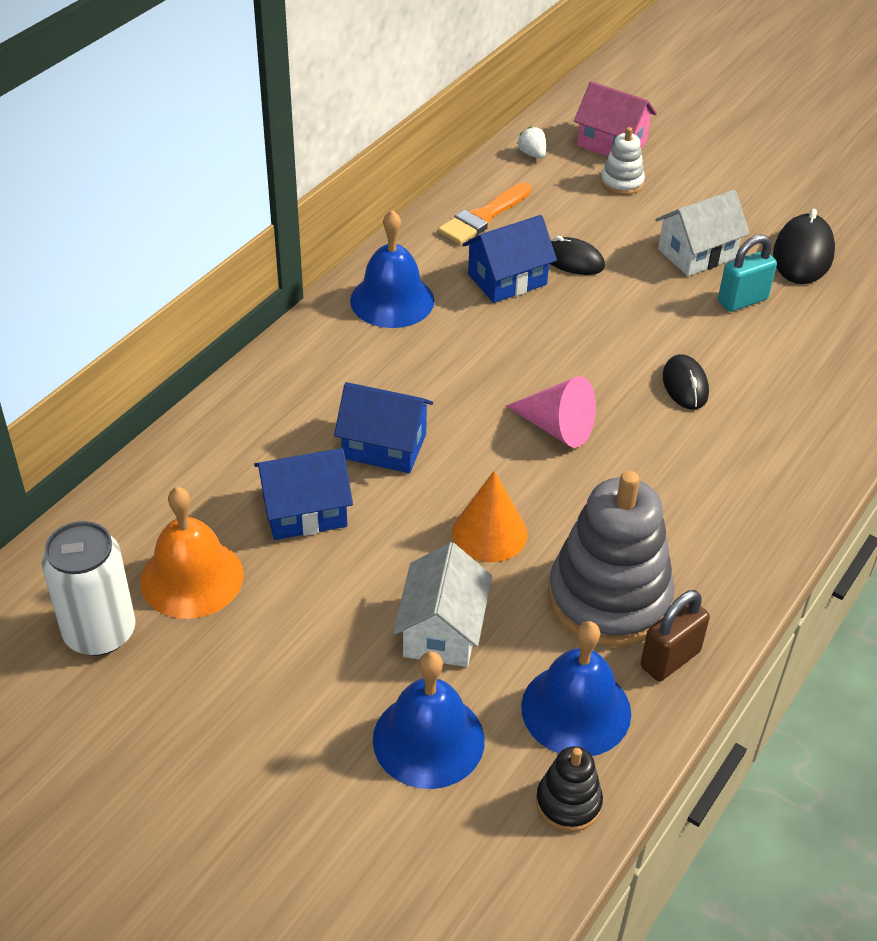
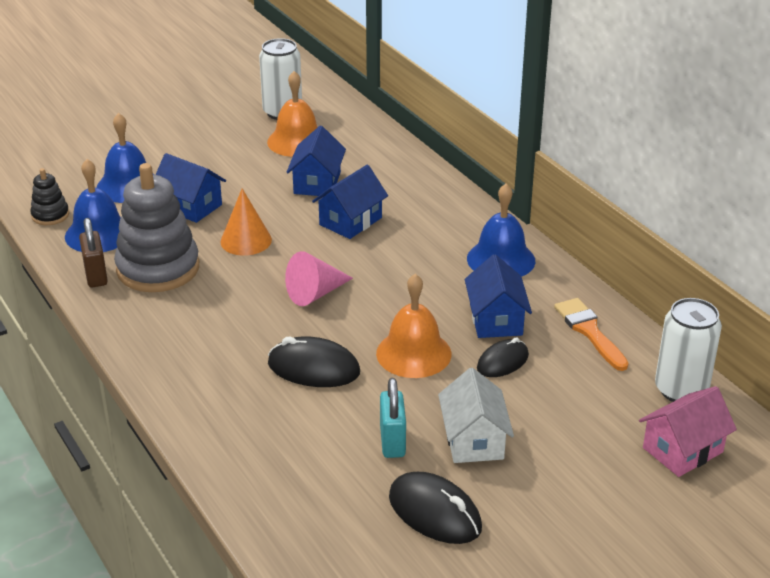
camera: 115 degrees right, 10 degrees down
white house [393,542,492,667] -> blue house [156,153,226,223]
white strawberry [517,127,546,159] -> white can [655,298,722,402]
white stacking toy [601,127,645,195] -> none
black mouse [663,354,709,410] -> black mouse [268,336,360,387], size x1.52
none -> orange bell [376,274,452,378]

